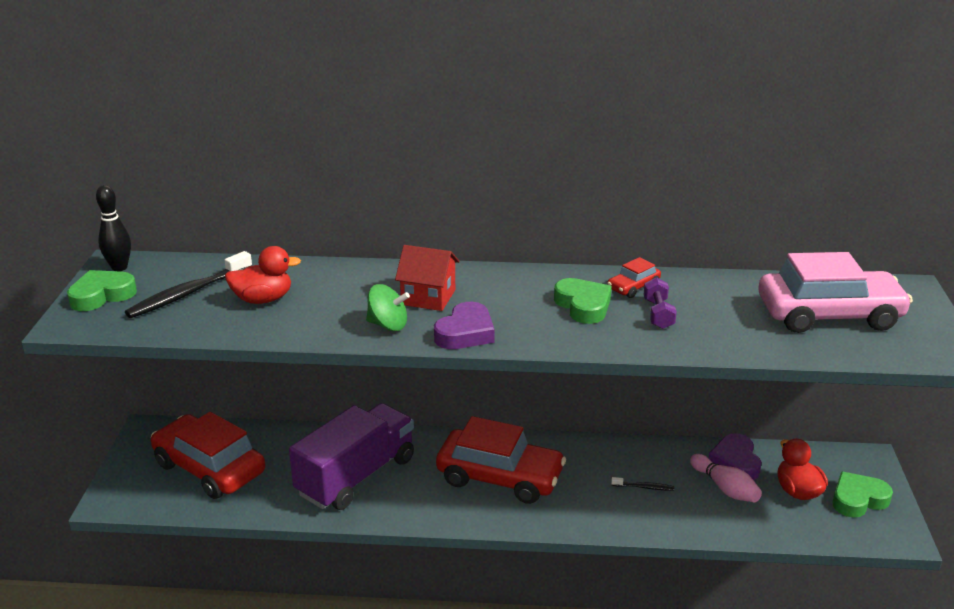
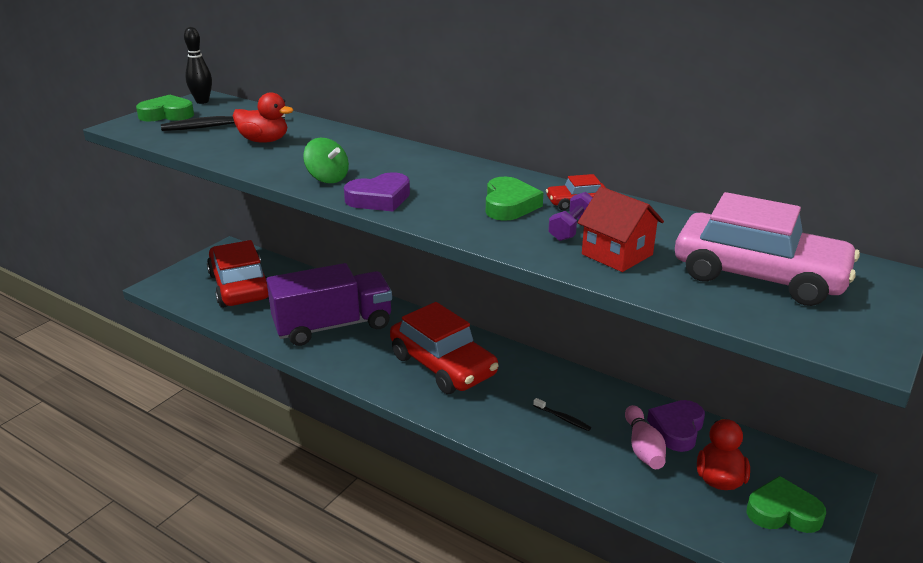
camera: 30 degrees right, 0 degrees up
red house [395,245,460,311] -> red house moved to [577,187,664,272]

